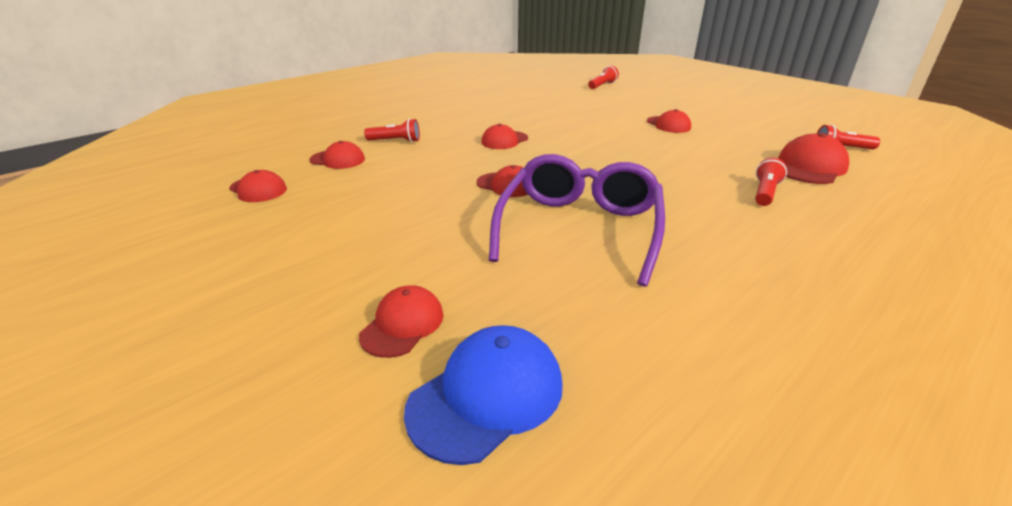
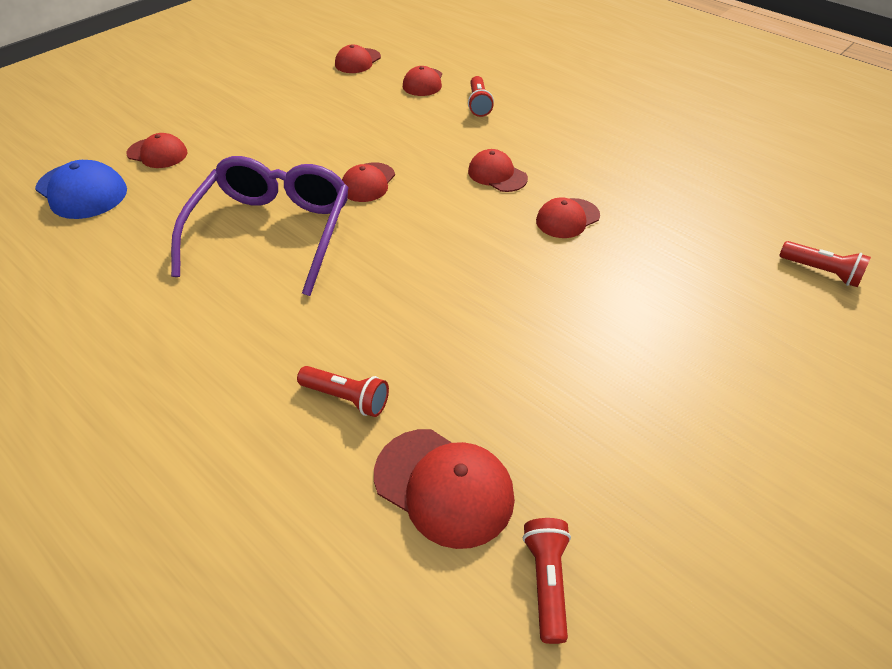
camera: 85 degrees right, 15 degrees up
purple glasses [489,154,665,287] -> purple glasses turned 90 degrees counterclockwise [171,156,349,296]
red cap [647,109,691,133] -> red cap moved to [536,198,600,238]

